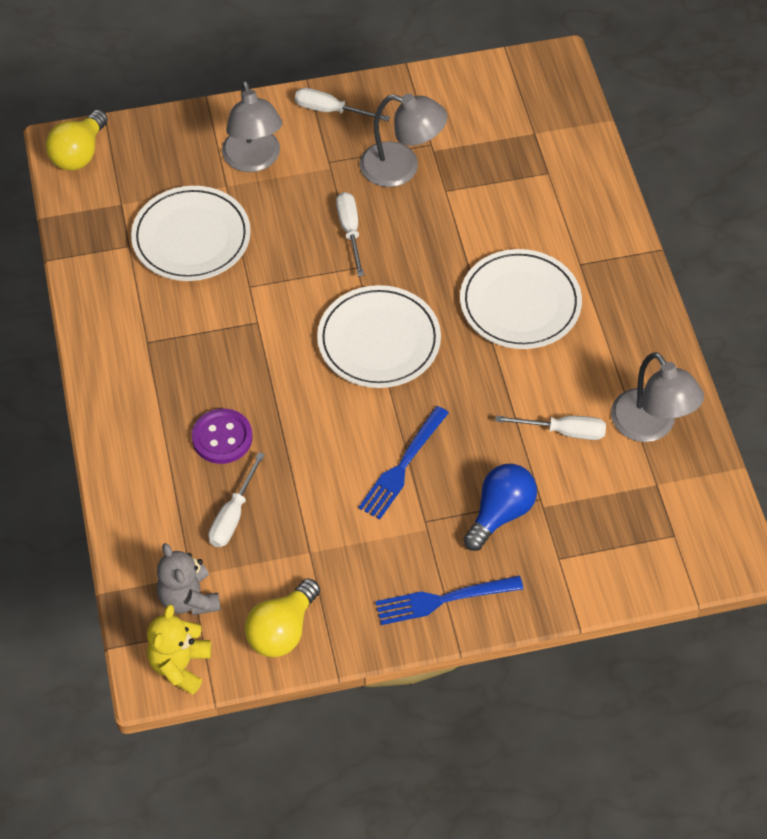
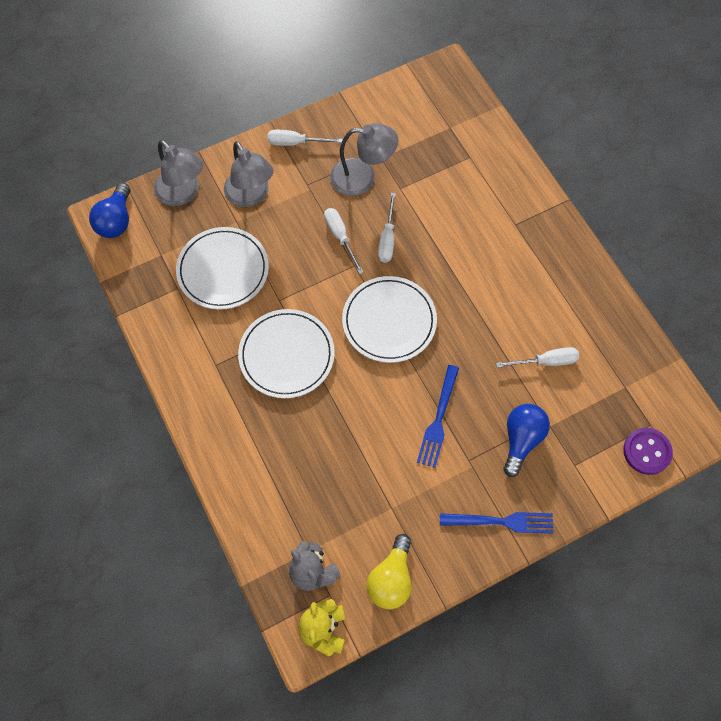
camera: 15 degrees left, 10 degrees up
yellow light bulb [46,110,108,171] -> blue light bulb [89,183,130,238]
purple button [192,408,252,464] -> purple button moved to [623,428,673,475]
white screwdriver [208,452,265,547] -> white screwdriver moved to [378,193,396,263]
blue fork [375,576,524,625] -> blue fork turned 150 degrees counterclockwise [440,512,554,534]
white plate [460,249,582,349] -> white plate moved to [238,309,335,398]
grey lamp [611,352,704,442] -> grey lamp moved to [154,140,203,206]

